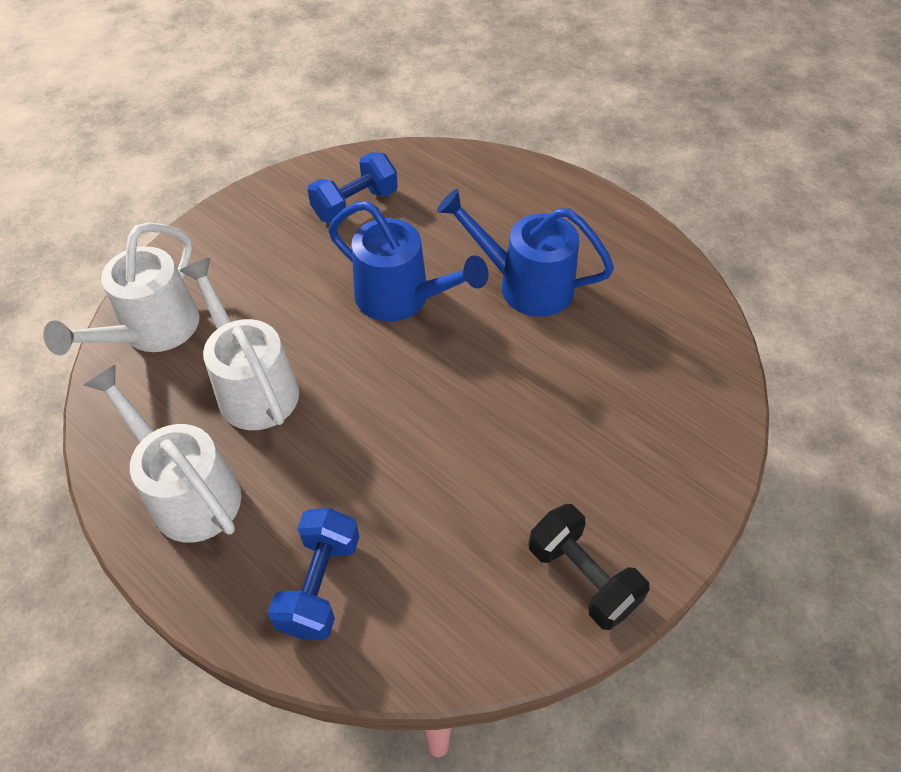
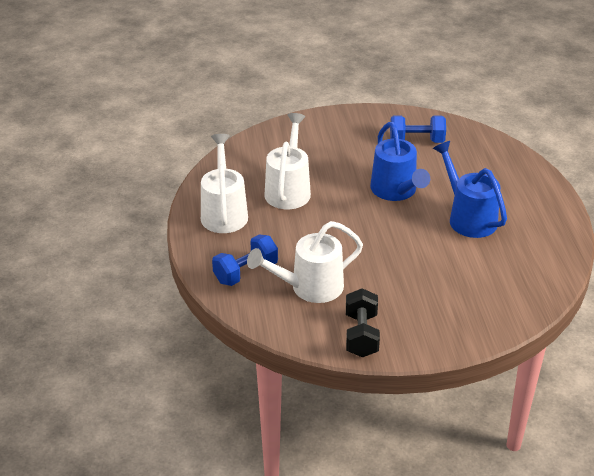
camera: 40 degrees right, 15 degrees down
white watering can [43,222,200,355] -> white watering can moved to [247,221,363,303]

